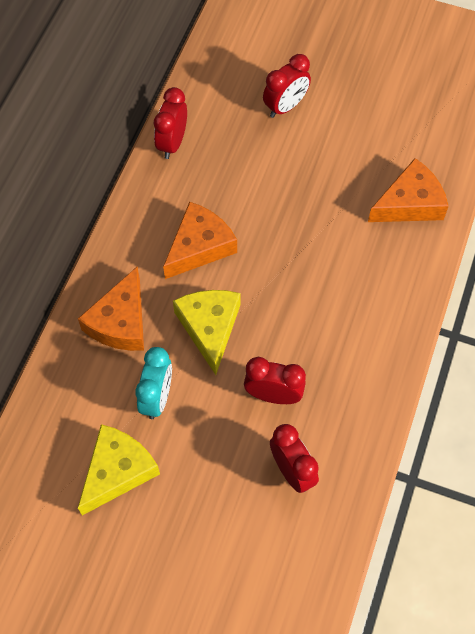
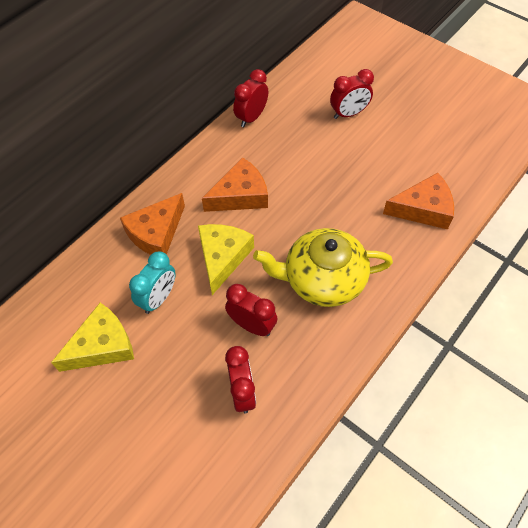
camera: 20 degrees right, 5 degrees down
none -> yellow teapot [253,228,393,307]

